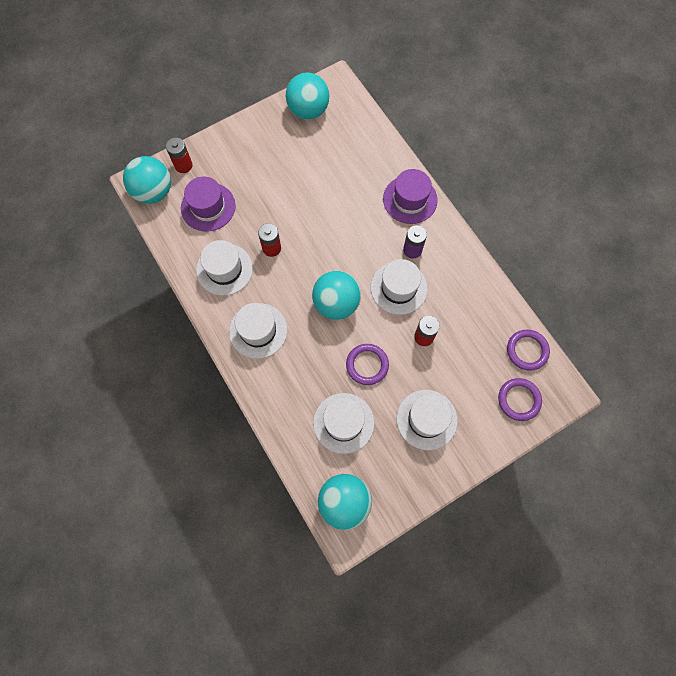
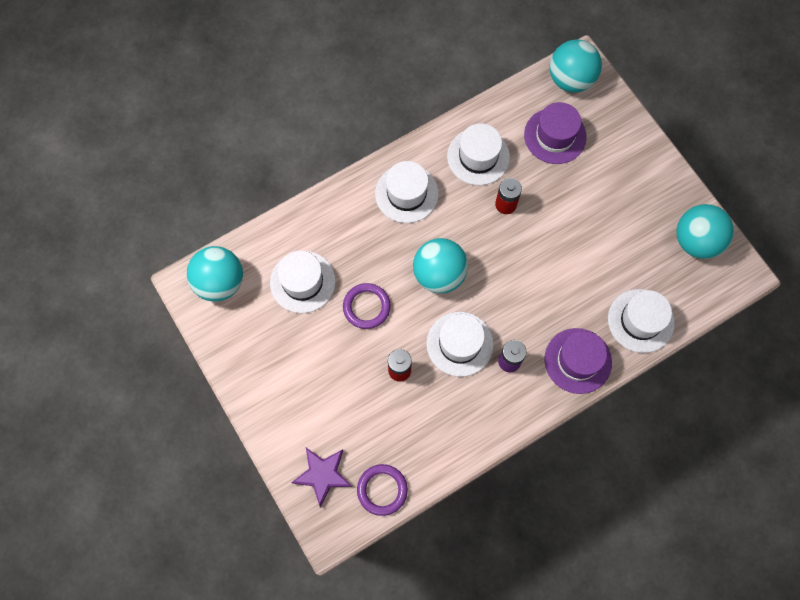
camera: 90 degrees right, 0 degrees up
red battery [166,138,193,173] -> none
white hat [397,390,458,450] -> white hat moved to [608,289,675,353]
purple ring [498,378,542,421] -> purple star [291,448,352,507]

